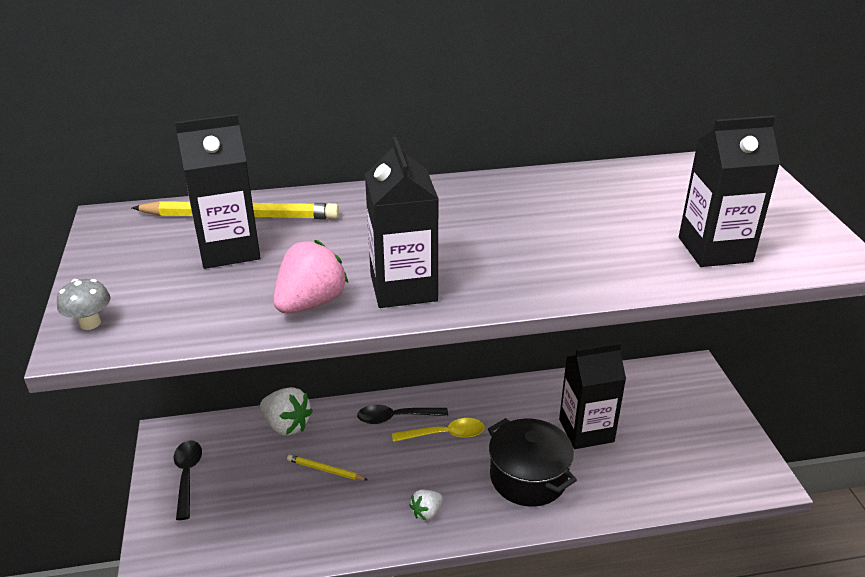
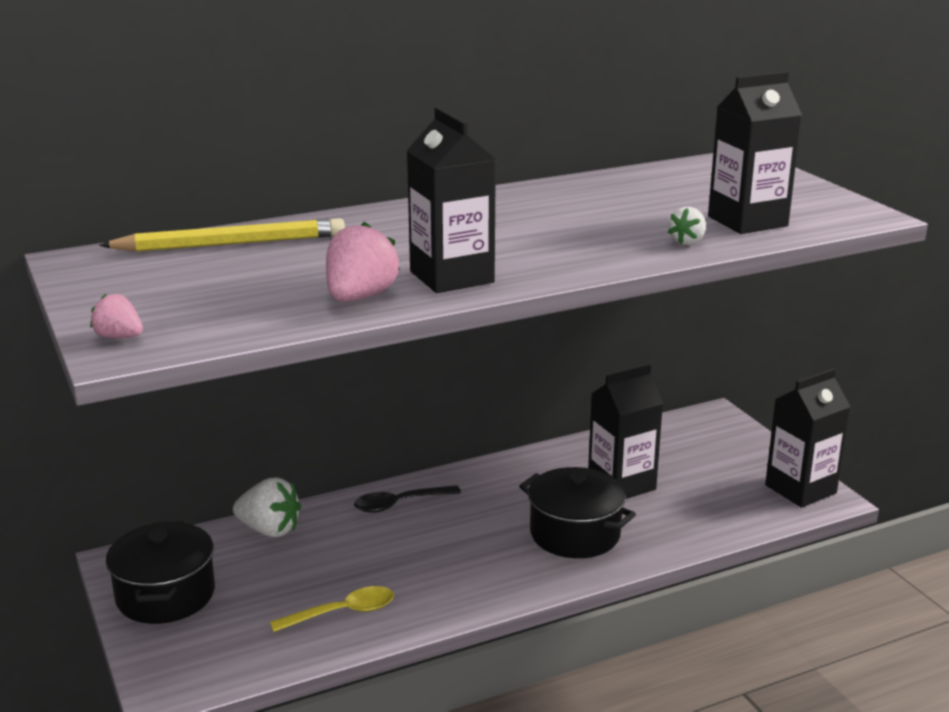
camera: 15 degrees left, 10 degrees down
grey mushroom [57,279,110,330] -> pink strawberry [90,294,143,338]
black spoon [174,440,202,520] -> black pot [106,521,215,624]
black carton [175,114,260,269] -> black carton moved to [765,368,850,508]
yellow pencil [287,455,368,480] -> none
yellow spoon [392,418,484,442] -> yellow spoon moved to [270,586,394,632]
white strawberry [409,490,443,520] -> white strawberry moved to [668,207,706,245]

